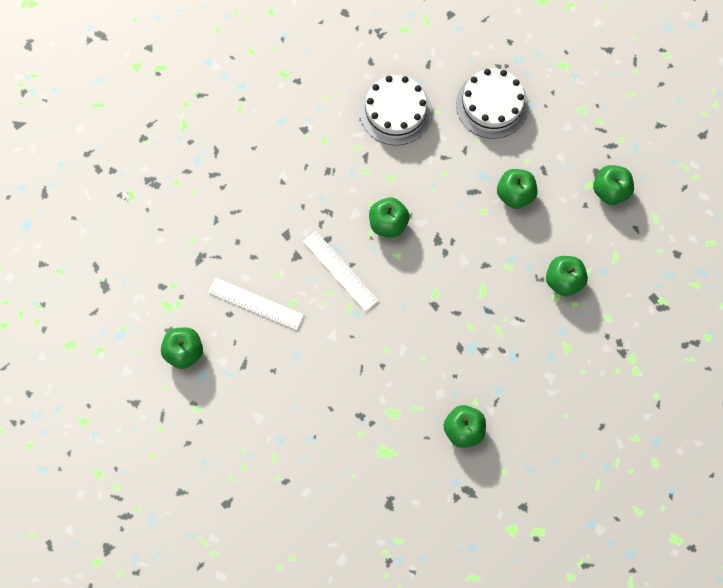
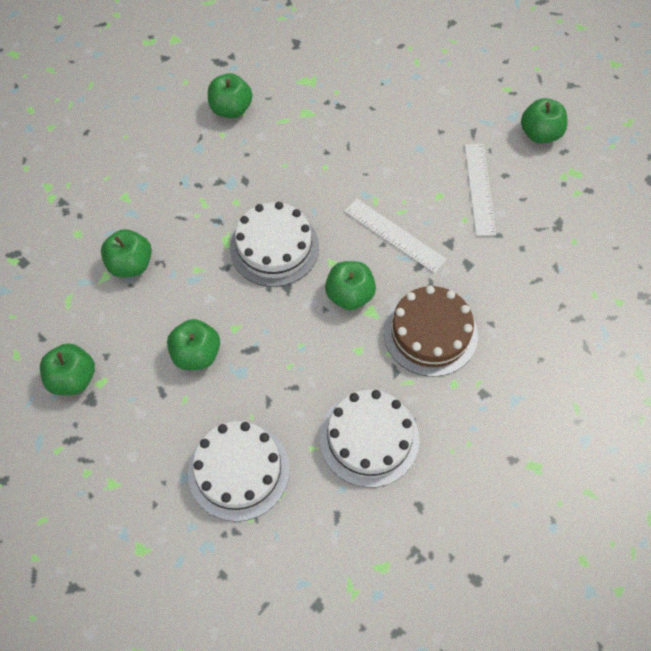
camera: 170 degrees right, 10 degrees down
white ruler [208,278,304,330] -> white ruler turned 75 degrees clockwise [464,144,496,236]
none -> white cake [230,202,319,287]
none -> brown cake [384,286,478,377]

